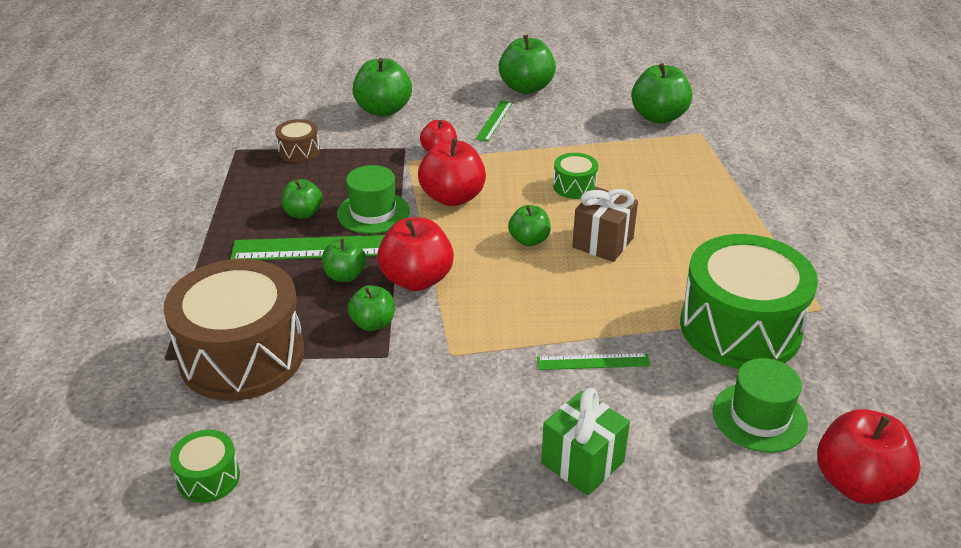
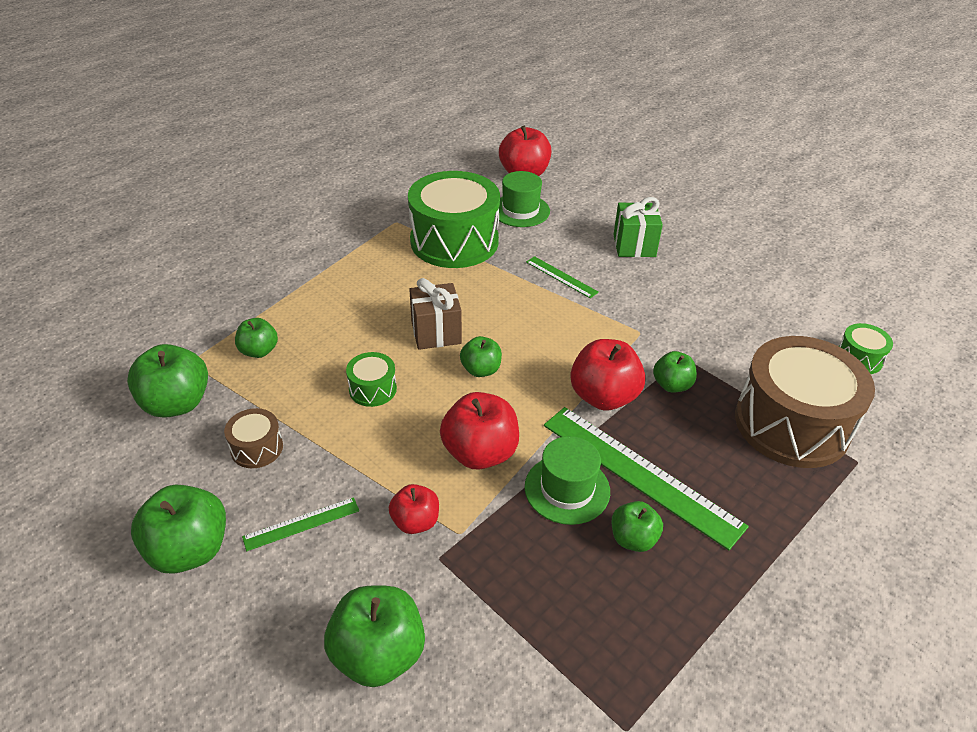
camera: 135 degrees left, 5 degrees up
brown drum [275,119,320,163] -> brown drum moved to [224,408,283,468]
green apple [322,239,366,282] -> green apple moved to [235,318,278,358]

